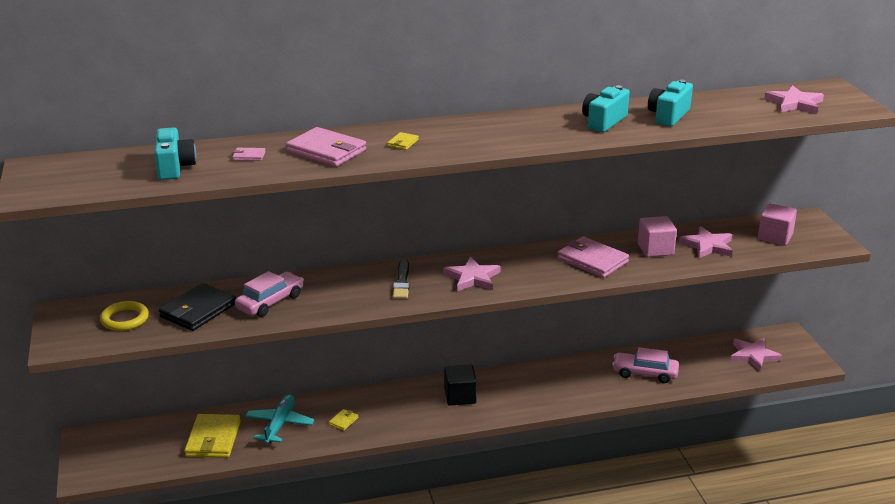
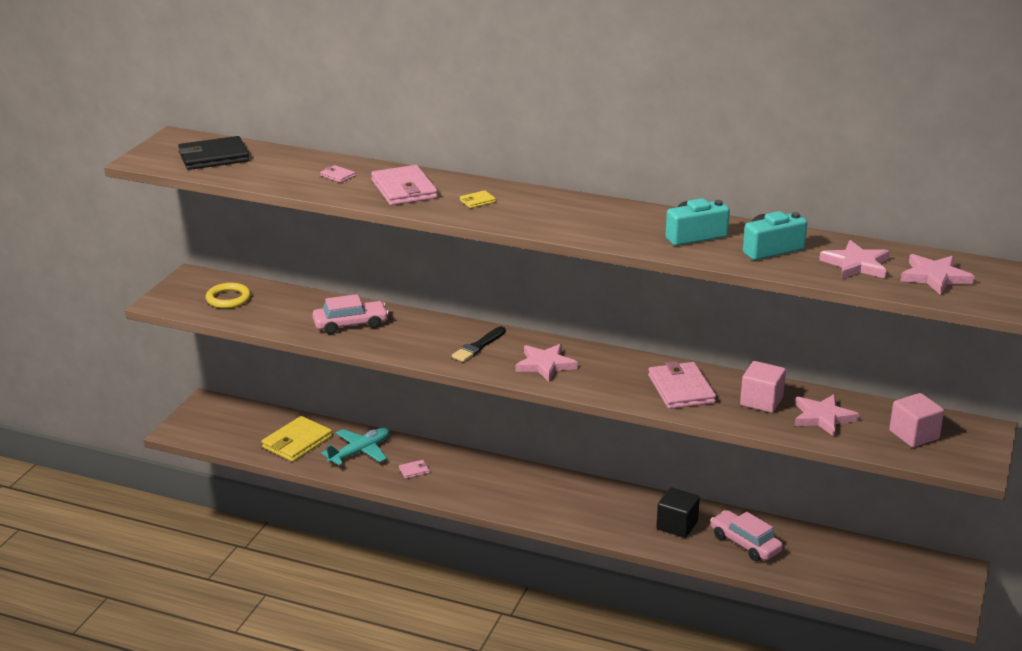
camera: 35 degrees right, 0 degrees up
turquoise camera [154,127,197,180] -> none
black wallet [159,283,236,331] -> black wallet moved to [178,136,250,170]
yellow wallet [328,409,359,431] -> pink wallet [399,460,430,479]
black cube [444,365,477,406] -> black cube moved to [656,487,700,538]
pink star [730,338,782,371] -> pink star moved to [819,240,890,279]

